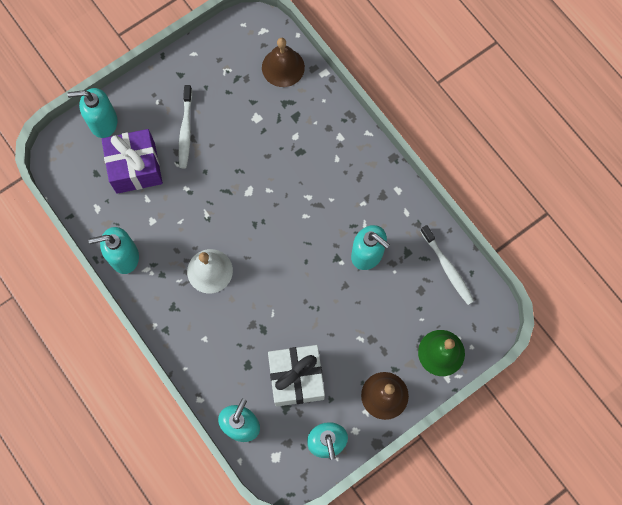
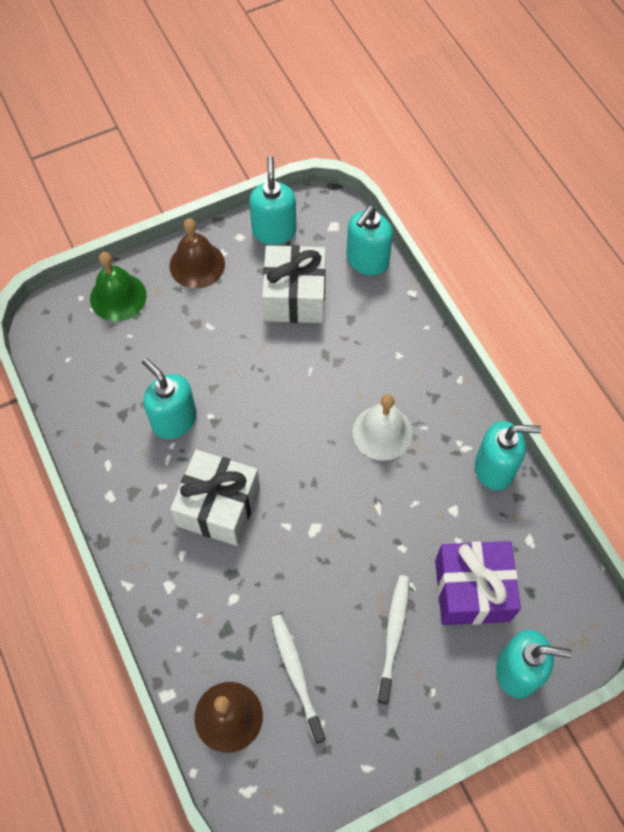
camera: 170 degrees left, 10 degrees down
white toothbrush [420,225,474,305] -> white toothbrush moved to [271,614,326,744]
none -> white gift [170,449,260,546]

